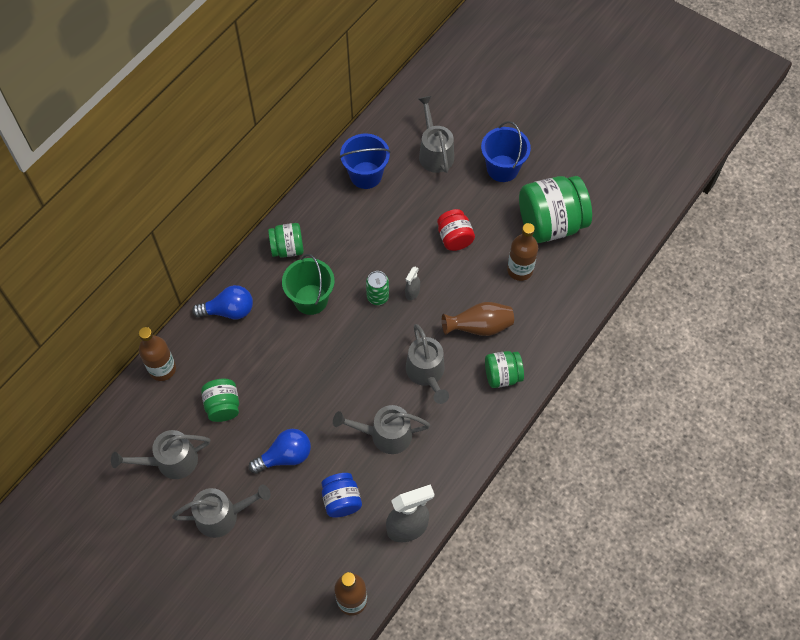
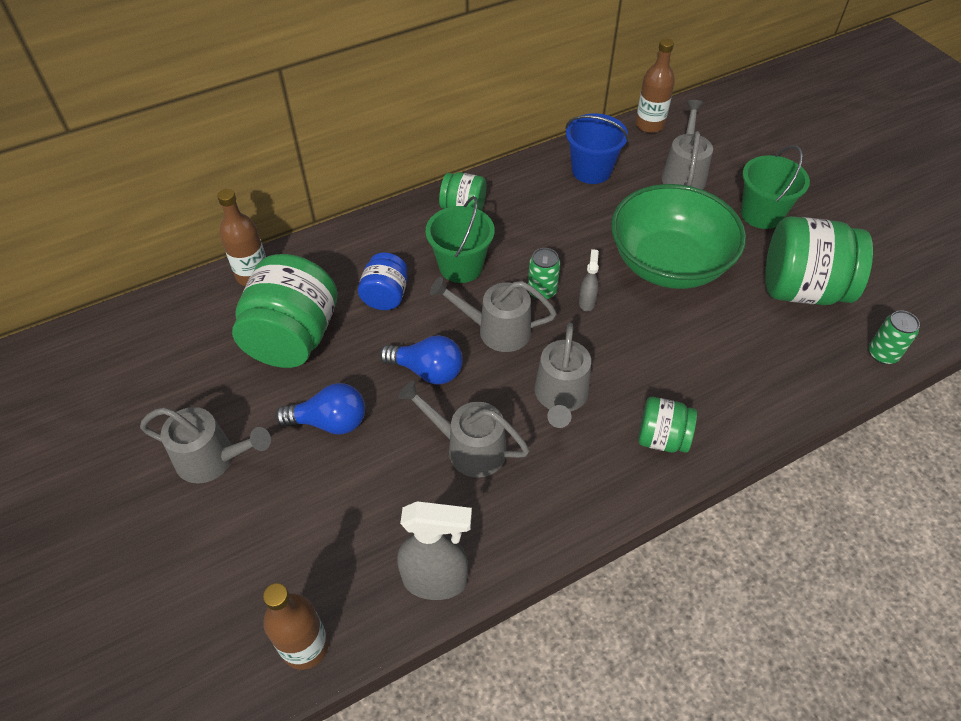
camera: 25 degrees right, 10 degrees down
grey watering can [111,430,210,479] -> grey watering can moved to [430,277,557,352]
blue light bulb [192,285,253,319] -> blue light bulb moved to [379,335,463,385]
green jar [201,379,239,422] -> green jar [232,254,337,368], size x1.86
blue jar [321,473,362,518] -> blue jar moved to [358,253,407,310]
grey spray bottle [405,266,420,300] -> grey spray bottle turned 135 degrees clockwise [579,249,599,311]
red jar [437,209,475,251] -> green bowl [611,184,746,289]
brown vase [442,302,514,336] -> none
blue bucket [481,121,531,182] -> green bucket [741,145,810,229]
brown bottle [507,223,538,281] -> brown bottle moved to [635,38,675,133]
none -> green can [869,310,920,364]

